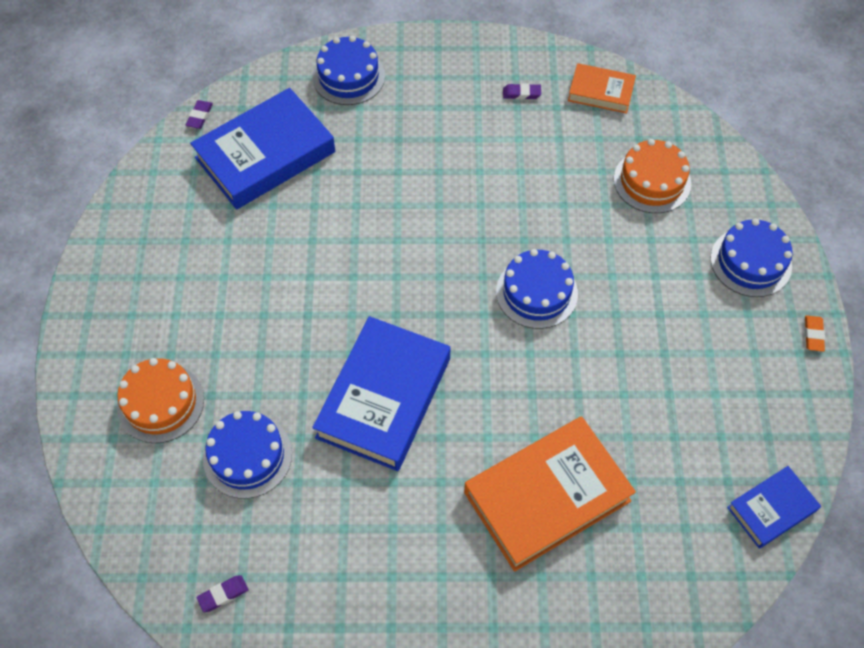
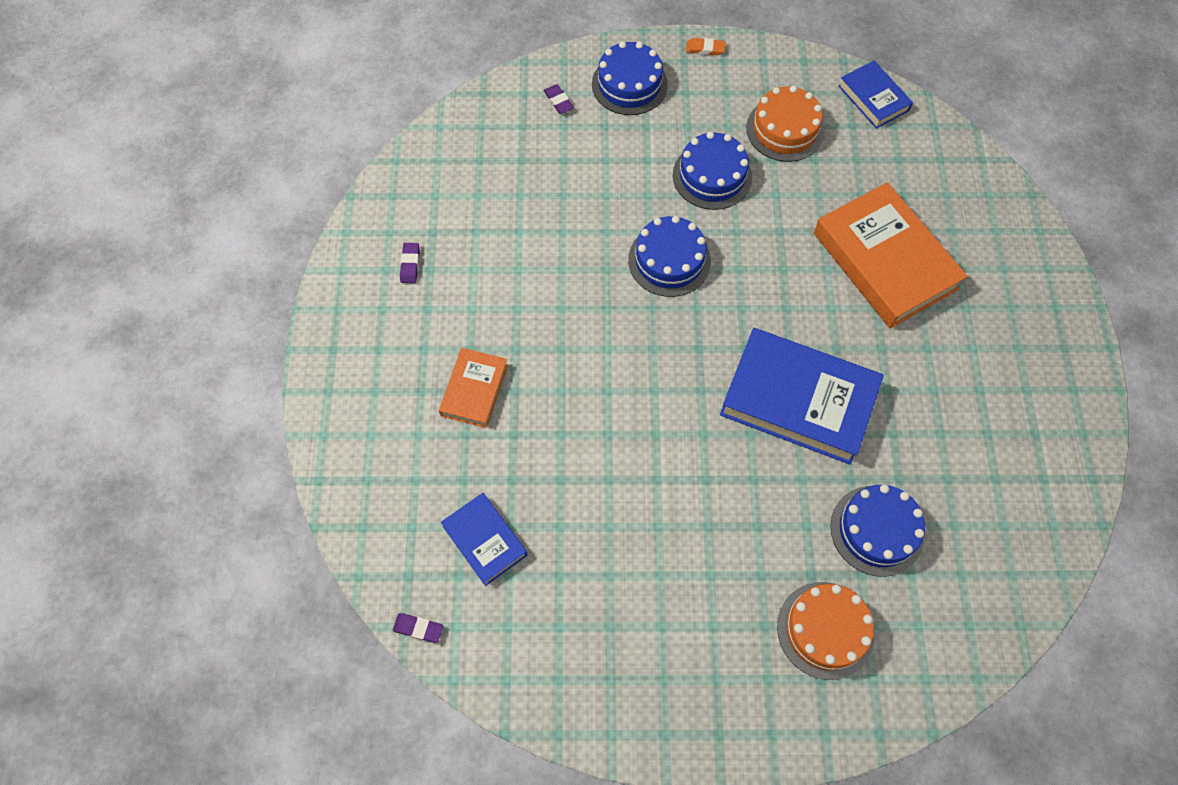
camera: 90 degrees left, 5 degrees up
blue book [190,88,335,209] -> blue book [441,493,527,586], size x0.53
purple eraser [196,575,248,612] -> purple eraser moved to [543,84,574,114]
blue cake [312,36,385,105] -> blue cake moved to [673,132,752,210]
orange book [568,63,636,113] -> orange book moved to [439,348,508,428]
orange cake [614,139,691,213] -> orange cake moved to [746,86,824,162]

